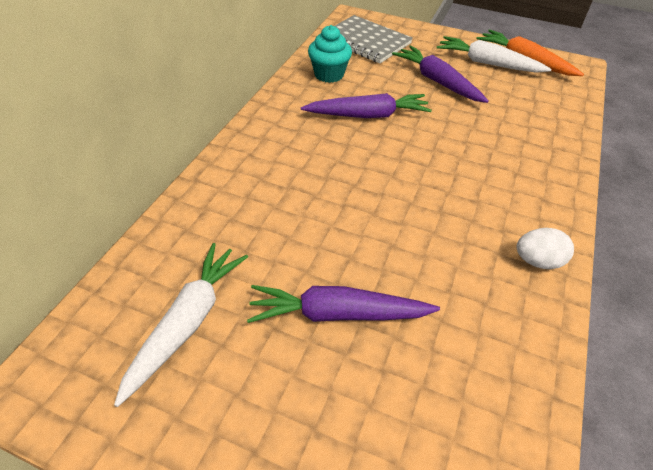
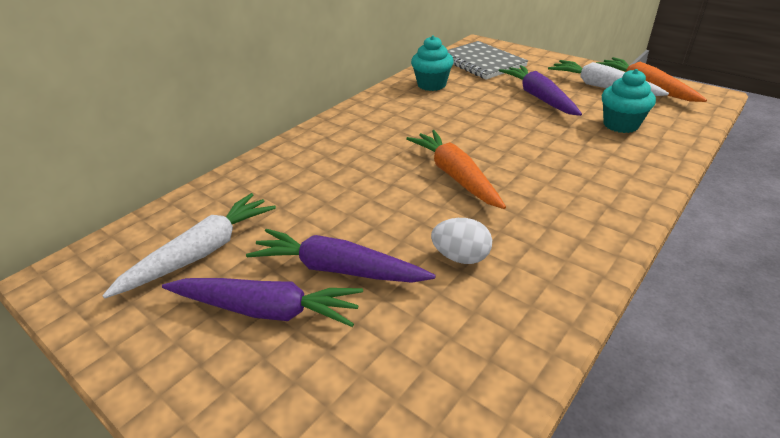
camera: 20 degrees right, 10 degrees down
purple carrot [301,93,432,118] -> purple carrot moved to [162,278,363,327]
white egg [516,228,574,269] -> white egg moved to [431,218,492,264]
none -> orange carrot [406,130,506,209]
none -> turquoise cupcake [602,69,656,133]

